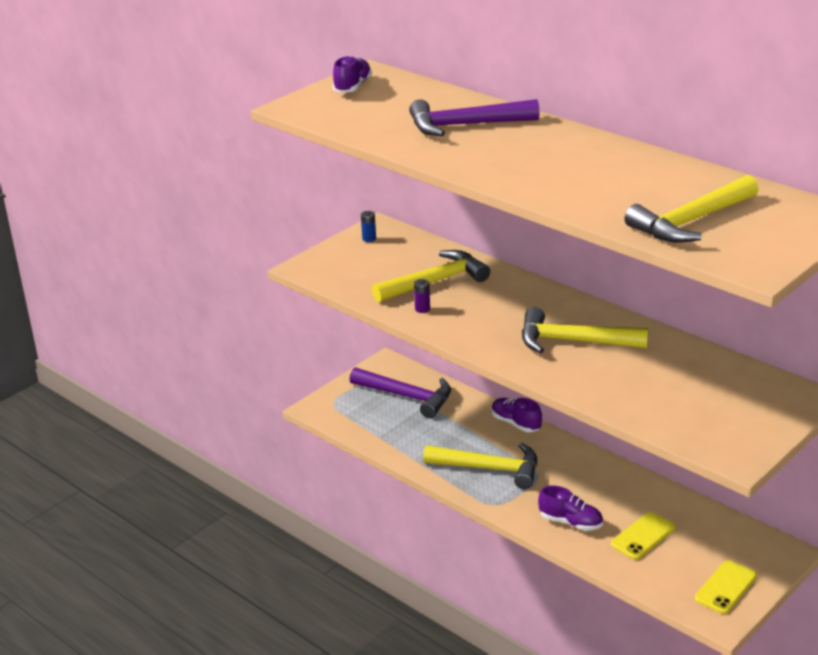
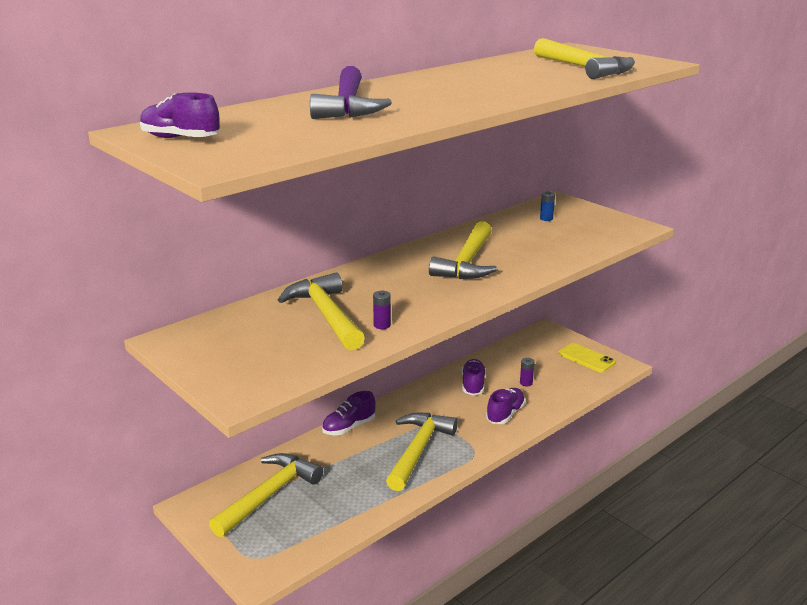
camera: 85 degrees left, 5 degrees down
purple hammer [350,367,451,418] -> yellow hammer [209,453,323,537]
blue battery [361,211,376,242] -> blue battery moved to [540,191,555,221]
yellow phone [611,512,676,560] -> purple battery [520,358,534,386]
none -> purple shoe [462,359,486,395]

